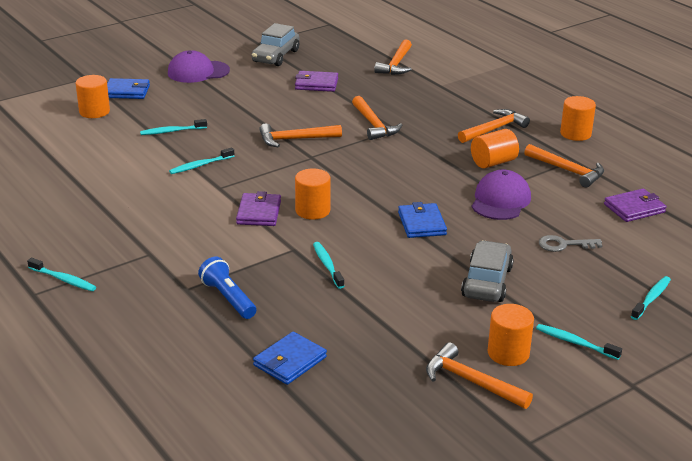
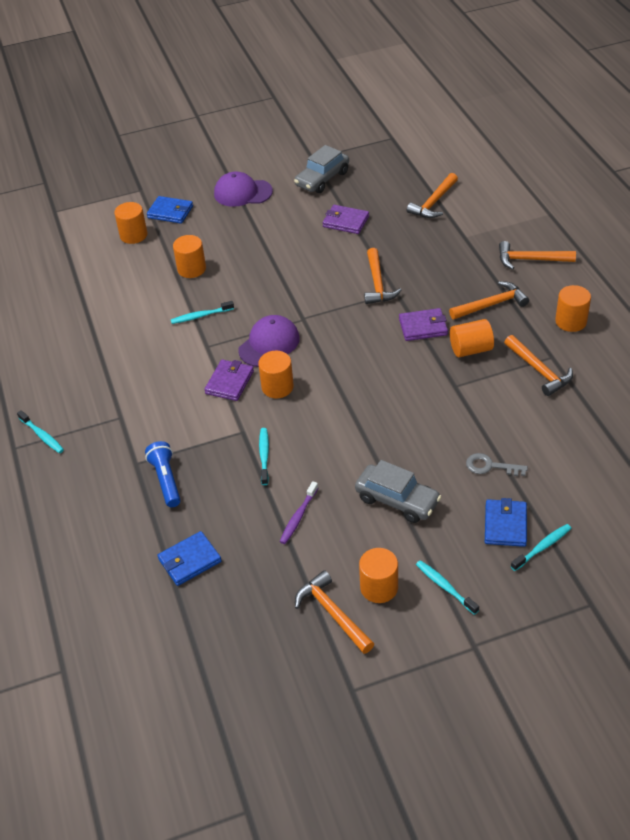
camera: 20 degrees right, 15 degrees up
turquoise toothbrush [140,119,207,135] -> orange cylinder [173,235,206,278]
orange hammer [259,123,342,147] -> orange hammer moved to [499,241,576,270]
blue wallet [398,202,447,238] -> blue wallet moved to [485,498,527,547]
grey car [461,240,514,302] -> grey car turned 90 degrees clockwise [355,460,441,523]
purple cap [472,170,531,220] -> purple cap moved to [238,315,300,367]
purple wallet [604,188,667,222] -> purple wallet moved to [399,308,448,341]
none -> purple toothbrush [280,481,318,544]

